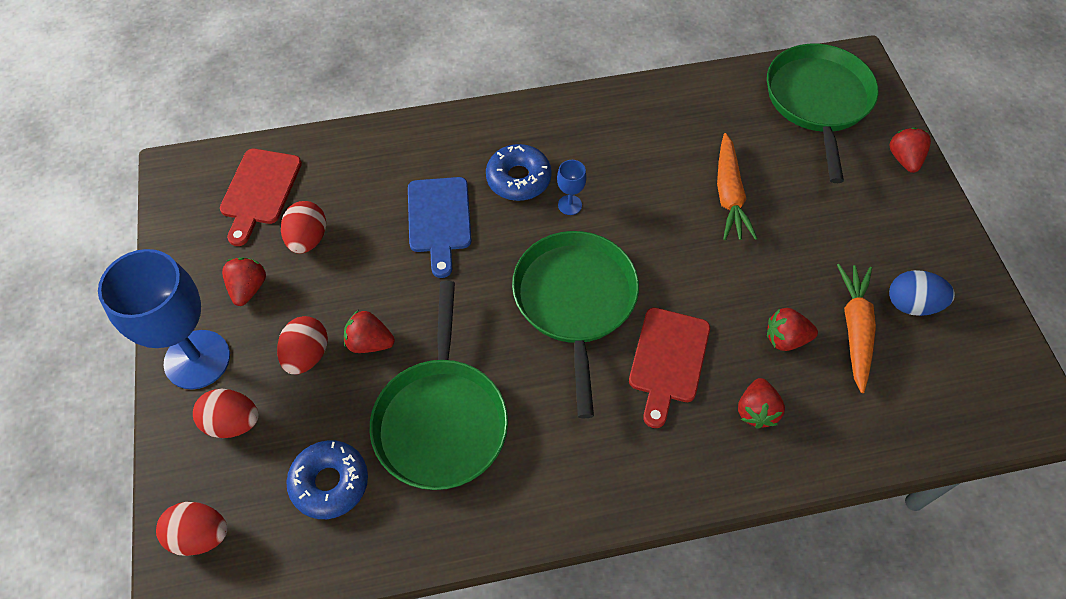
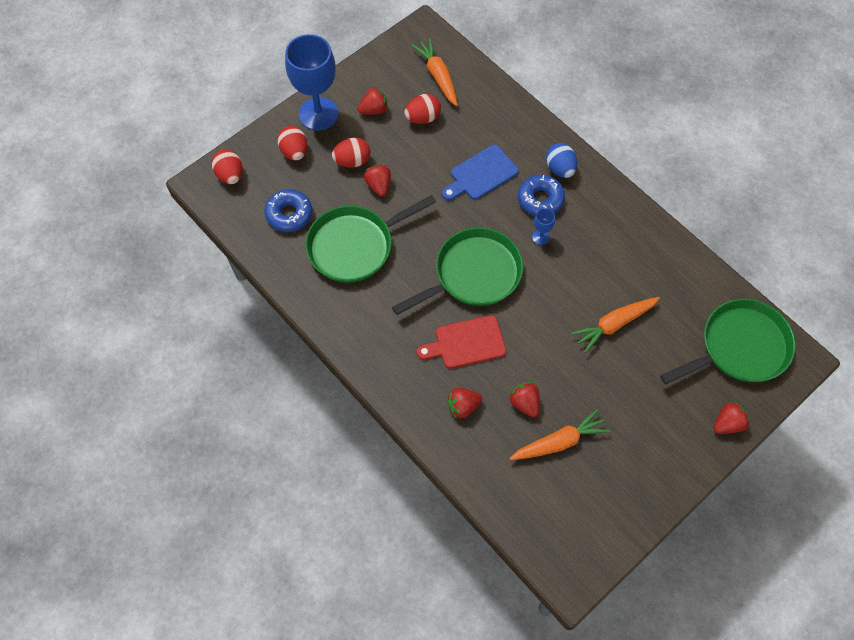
camera: 60 degrees right, 5 degrees up
red cutting board [220,149,302,246] -> orange carrot [411,38,457,106]
blue egg [889,270,955,316] -> blue egg moved to [546,143,577,178]

